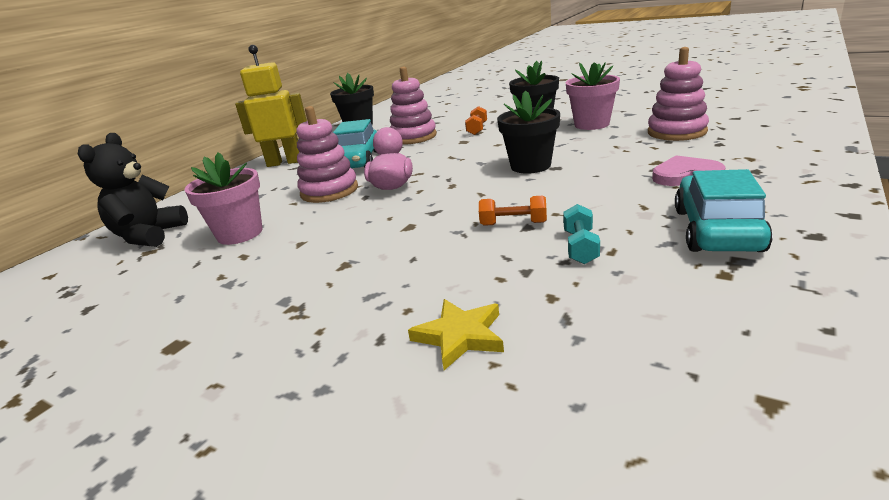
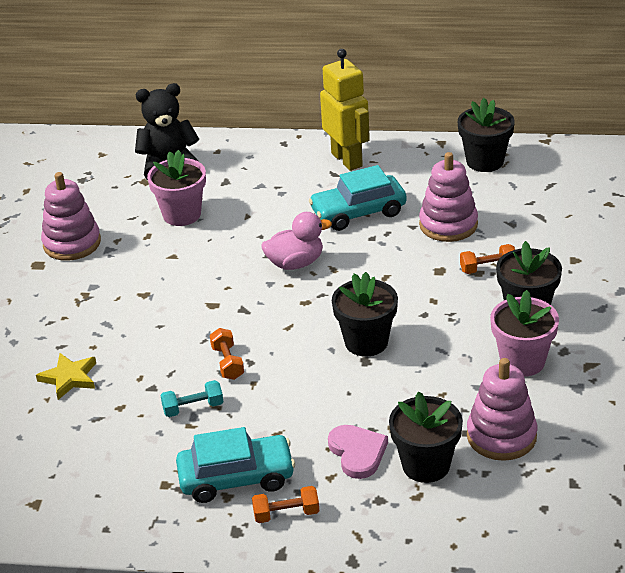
camera: 65 degrees right, 10 degrees up
pink stacking toy [296,106,358,203] -> pink stacking toy moved to [41,172,101,261]
none -> orange dumbbell [252,486,319,523]
none -> black flower pot [389,391,463,483]

